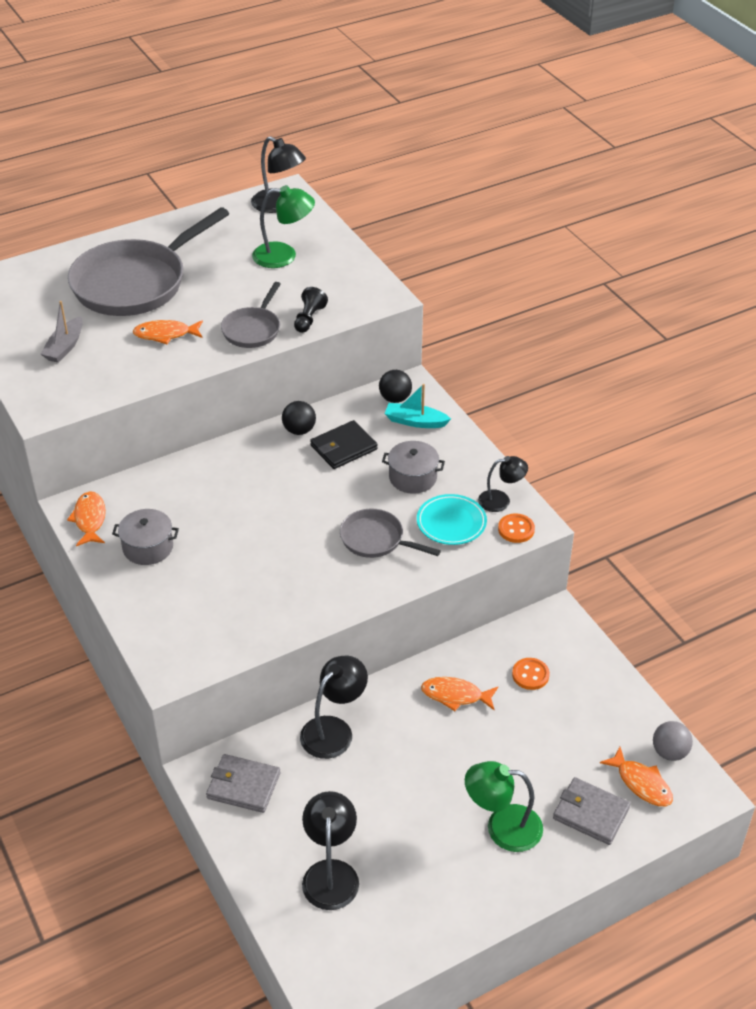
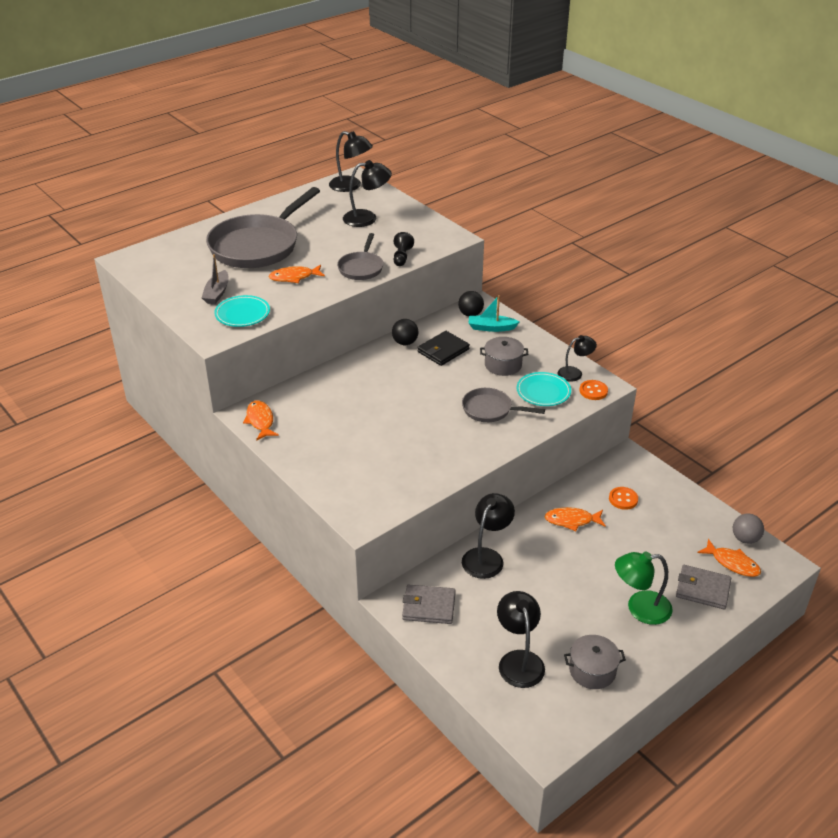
camera: 10 degrees left, 5 degrees down
grey pot [112,509,179,565] -> grey pot moved to [564,635,626,689]
green lamp [252,185,315,268] -> black lamp [343,160,392,227]
none -> turquoise plate [214,295,270,327]

